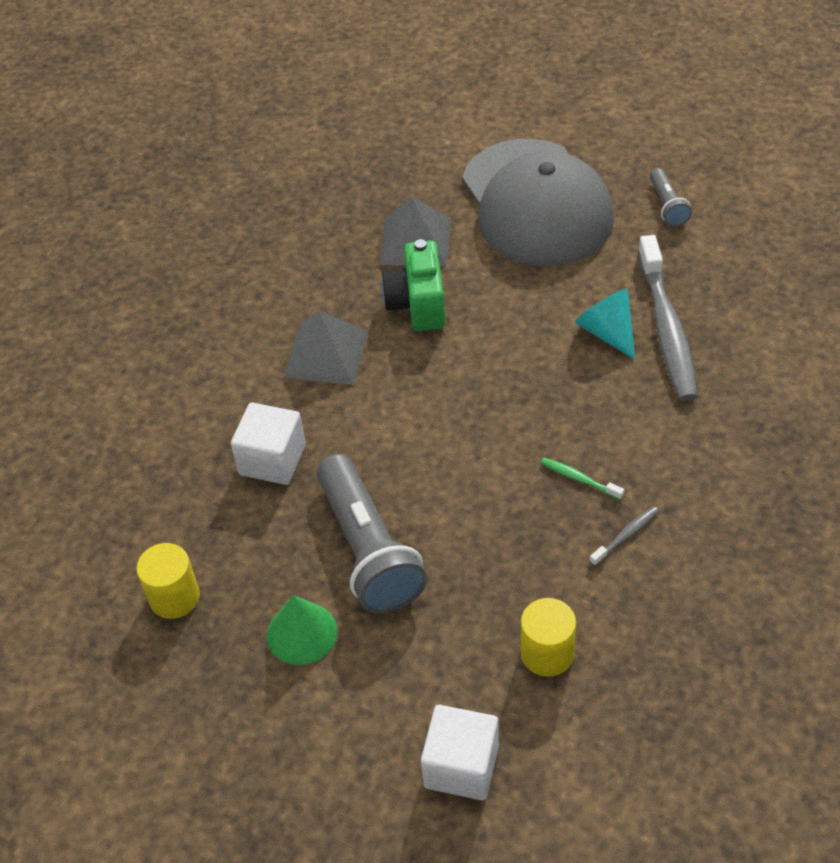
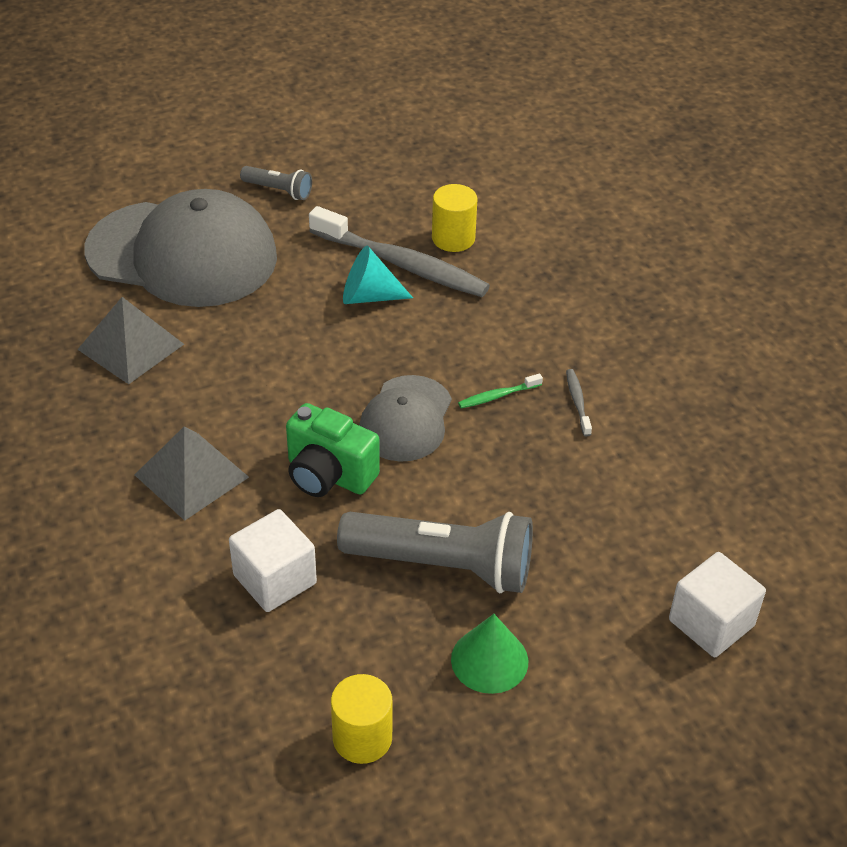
camera: 60 degrees left, 5 degrees down
green camera [381,239,445,331] -> green camera moved to [286,403,380,497]
yellow cylinder [521,598,576,677] -> yellow cylinder moved to [432,184,478,252]
none -> grey cap [359,375,452,462]

